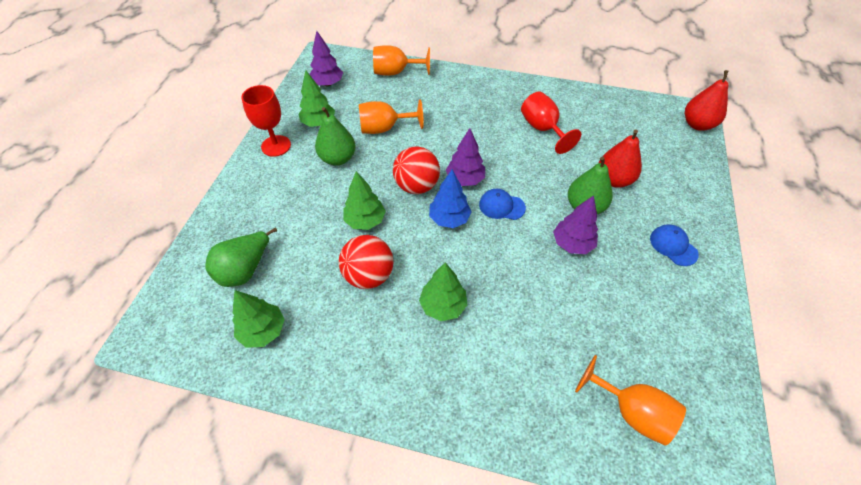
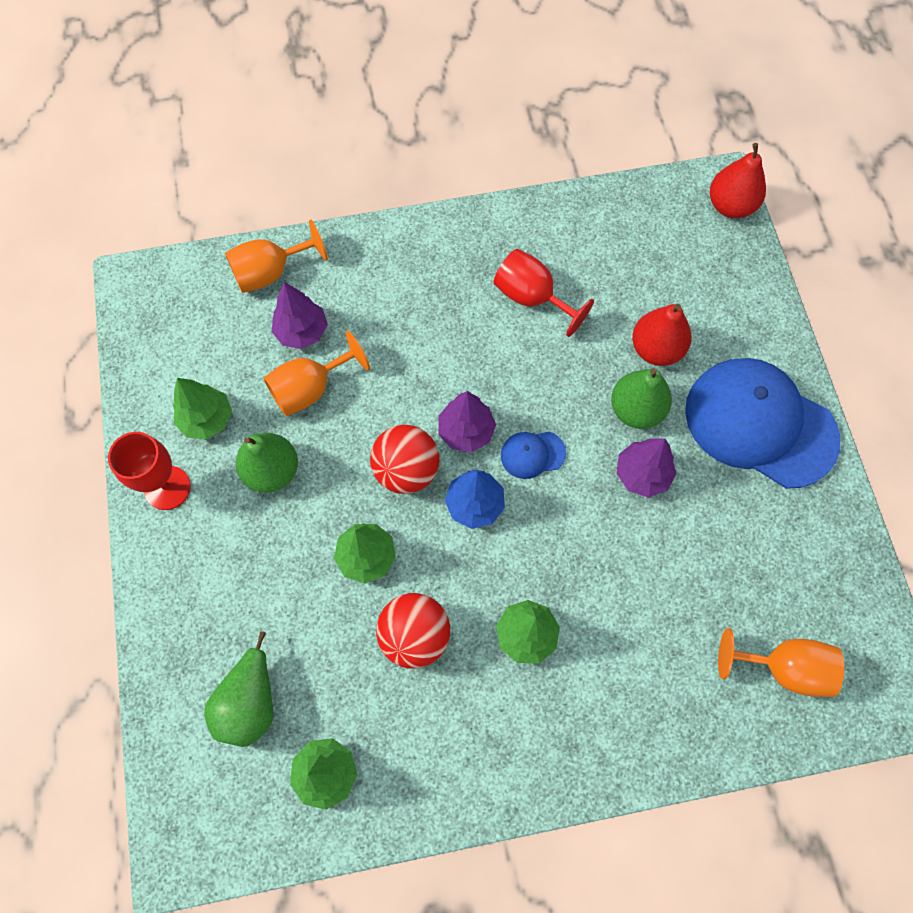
camera: 25 degrees left, 15 degrees up
purple tree [310,31,343,86] -> purple tree moved to [272,282,328,349]
blue cap [650,224,699,266] -> blue cap [685,358,840,489], size x2.40

